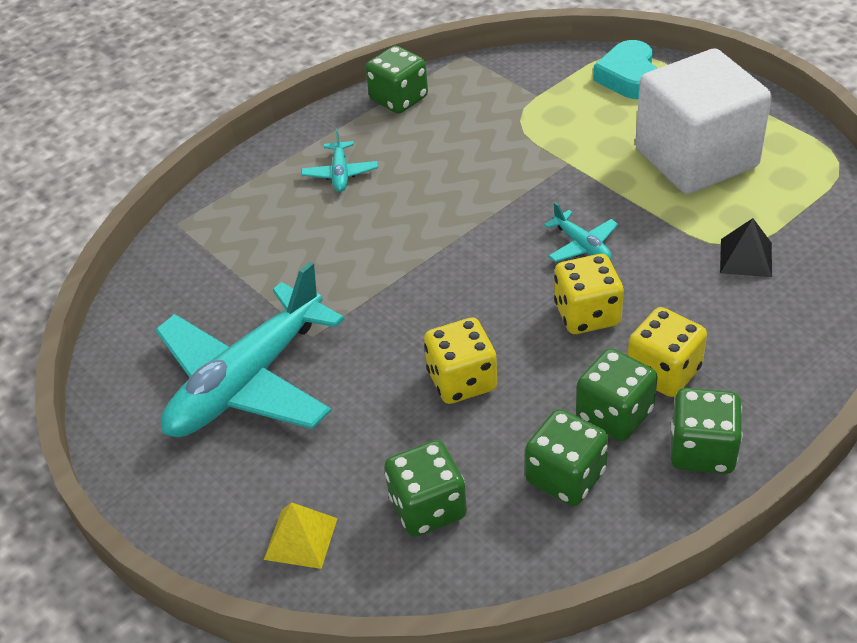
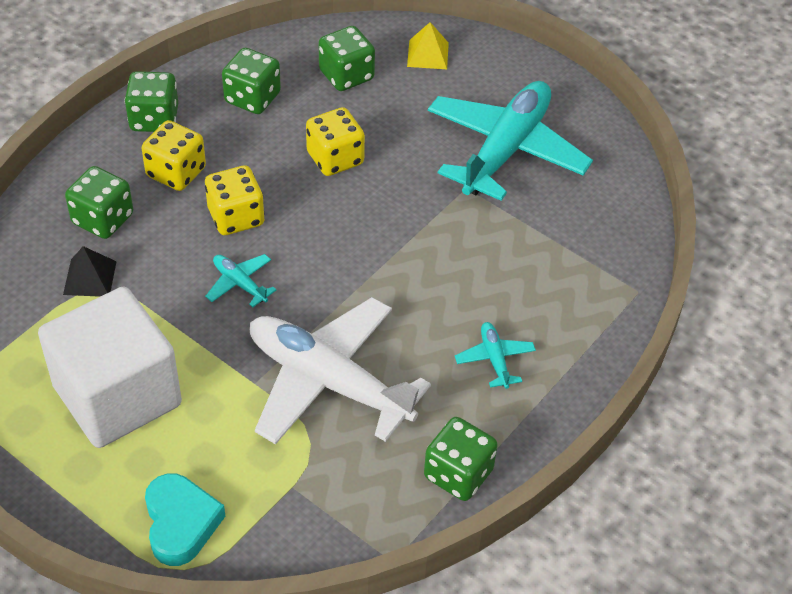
camera: 165 degrees right, 5 degrees up
green dice [576,348,658,441] -> green dice moved to [65,166,133,239]
none -> white plane [250,297,431,444]

